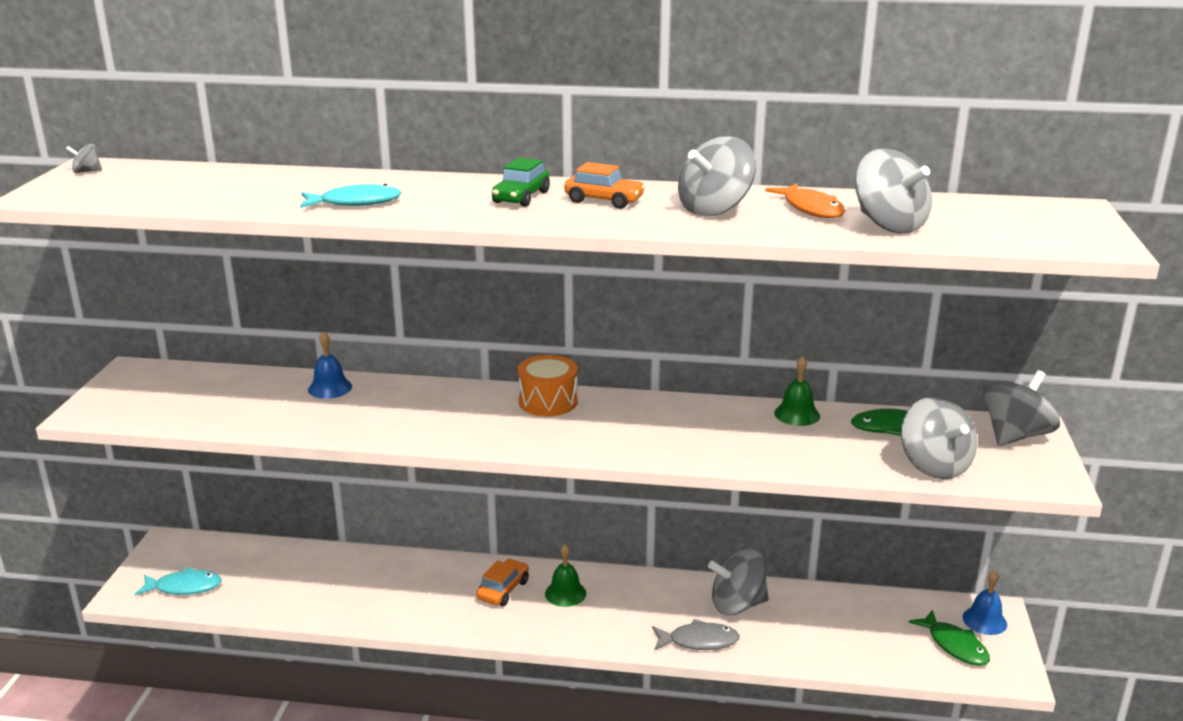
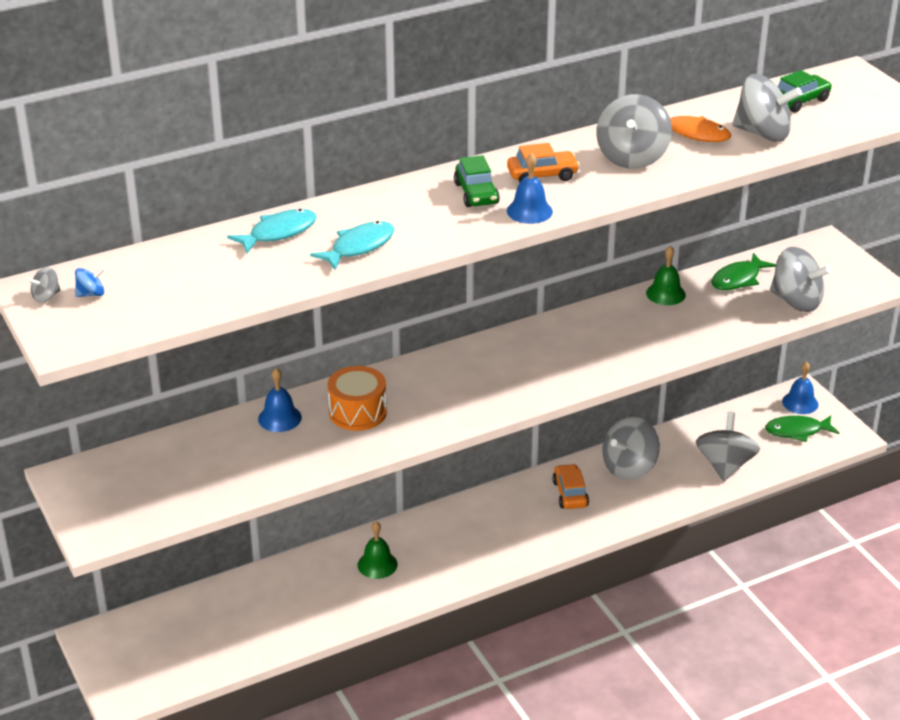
camera: 35 degrees left, 10 degrees up
turquoise fish [134,567,221,596] -> turquoise fish moved to [227,209,317,253]
orange car [476,558,529,606] -> orange car moved to [552,464,589,509]
orange drum [518,355,578,416] -> orange drum moved to [328,366,387,431]
green bell [545,544,586,607] -> green bell moved to [357,521,398,579]
grey fish [652,619,740,650] -> none
green fish [908,610,990,666] -> green fish turned 150 degrees clockwise [765,415,839,442]
grey spinning top [983,370,1060,446] -> grey spinning top moved to [696,411,760,481]
none -> blue spinning top [75,267,105,297]
none -> blue bell [507,153,553,224]
none -> green car [778,70,832,113]

